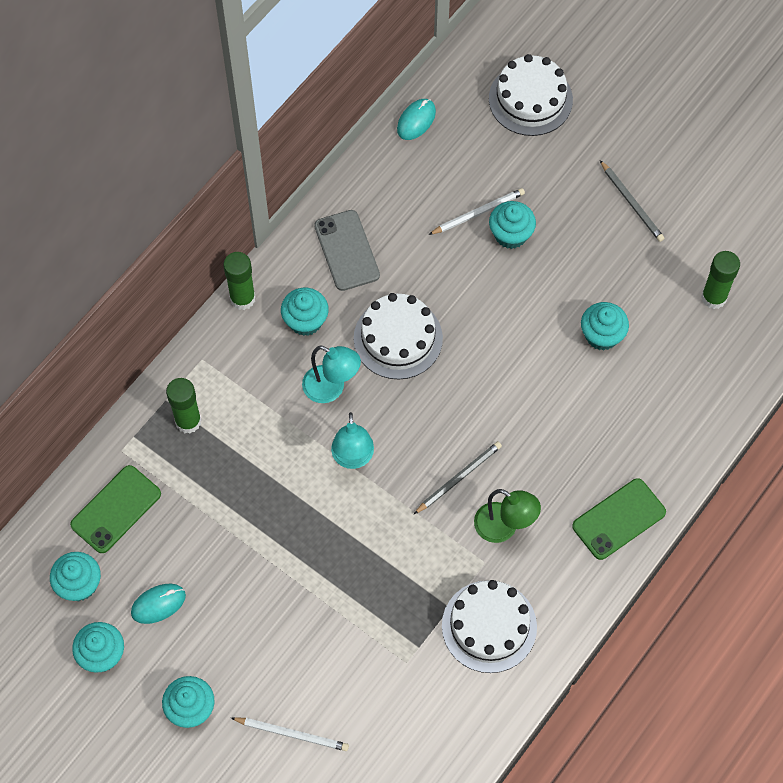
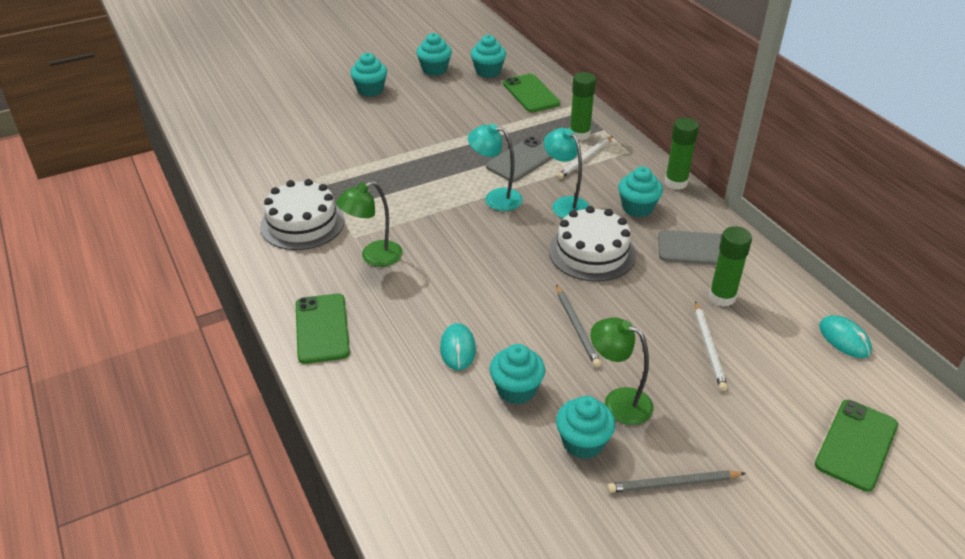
camera: 115 degrees right, 25 degrees down
turquoise mouse [131,584,186,624] -> turquoise mouse moved to [440,323,476,370]
white pencil [231,717,349,751] -> white pencil moved to [557,136,613,179]
turquoise lamp [302,345,361,403] -> turquoise lamp turned 90 degrees clockwise [544,128,589,219]
grey pencil [414,441,502,514] -> grey pencil moved to [556,284,601,367]
white cake [489,54,573,136] -> green phone [815,400,898,492]
turquoise cupcake [489,201,536,249] -> turquoise cupcake moved to [556,396,615,459]
green glue stick [701,251,740,309] -> green glue stick moved to [709,226,752,306]
none -> grey phone [486,137,553,182]
none -> green lamp [590,318,653,425]

